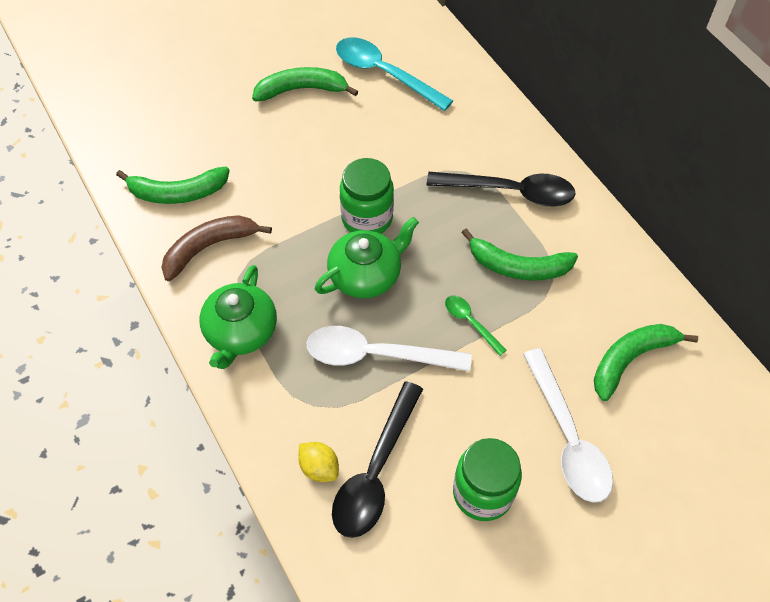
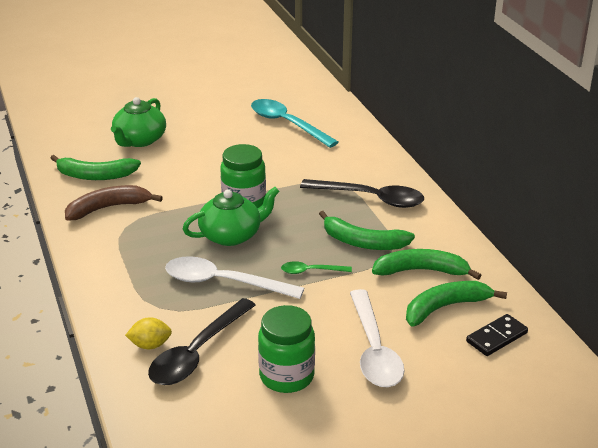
camera: 10 degrees right, 25 degrees down
green teapot [200,265,277,369] -> green teapot moved to [111,97,166,147]
green banana [252,67,358,101] -> green banana moved to [372,249,482,280]
yellow lemon [298,442,339,482] -> yellow lemon turned 60 degrees counterclockwise [125,317,172,349]
green spoon [445,295,506,356] -> green spoon turned 60 degrees counterclockwise [281,261,352,274]
none -> black domino [466,314,528,356]

